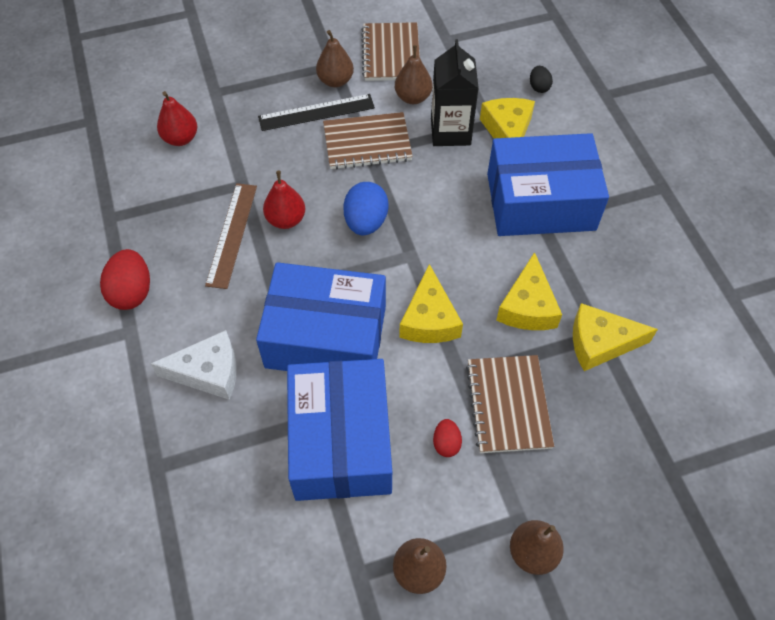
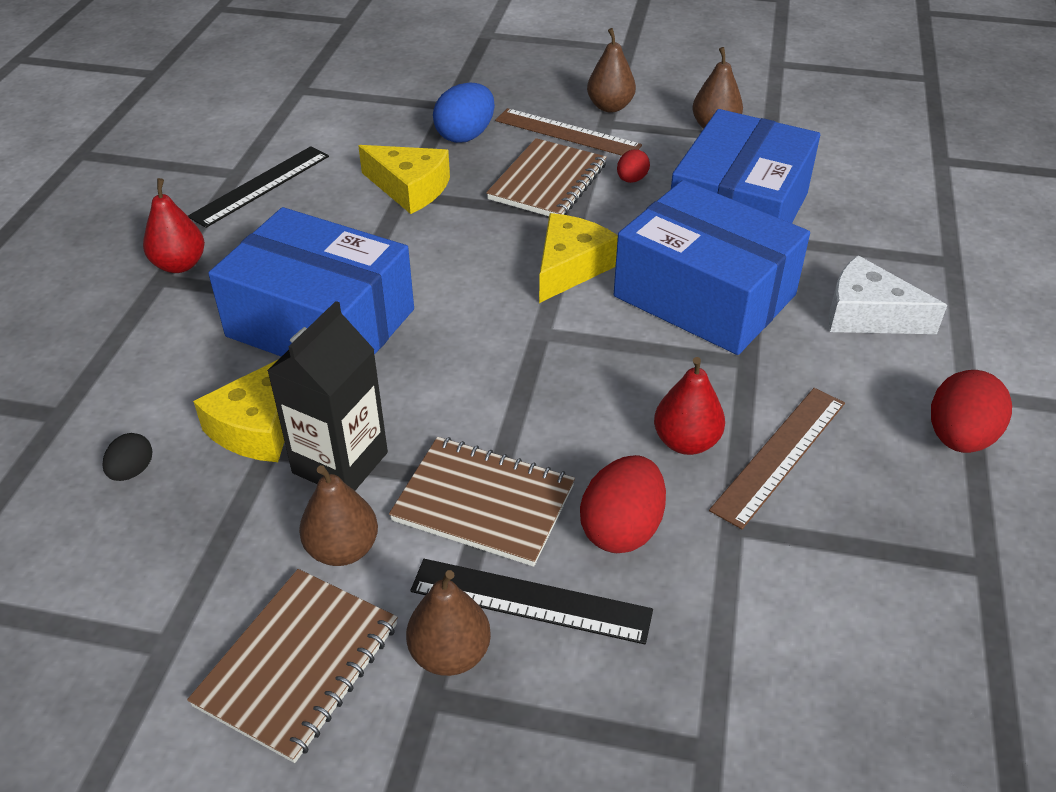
camera: 150 degrees left, 15 degrees down
red pear [157,91,197,146] -> red pear moved to [143,178,205,273]
blue egg [343,182,389,235] -> blue egg moved to [433,83,495,143]
yellow cheese [496,252,562,330] -> none
none -> black ruler [188,146,329,228]
none -> brown ruler [495,108,642,156]
none -> red egg [580,455,666,553]

